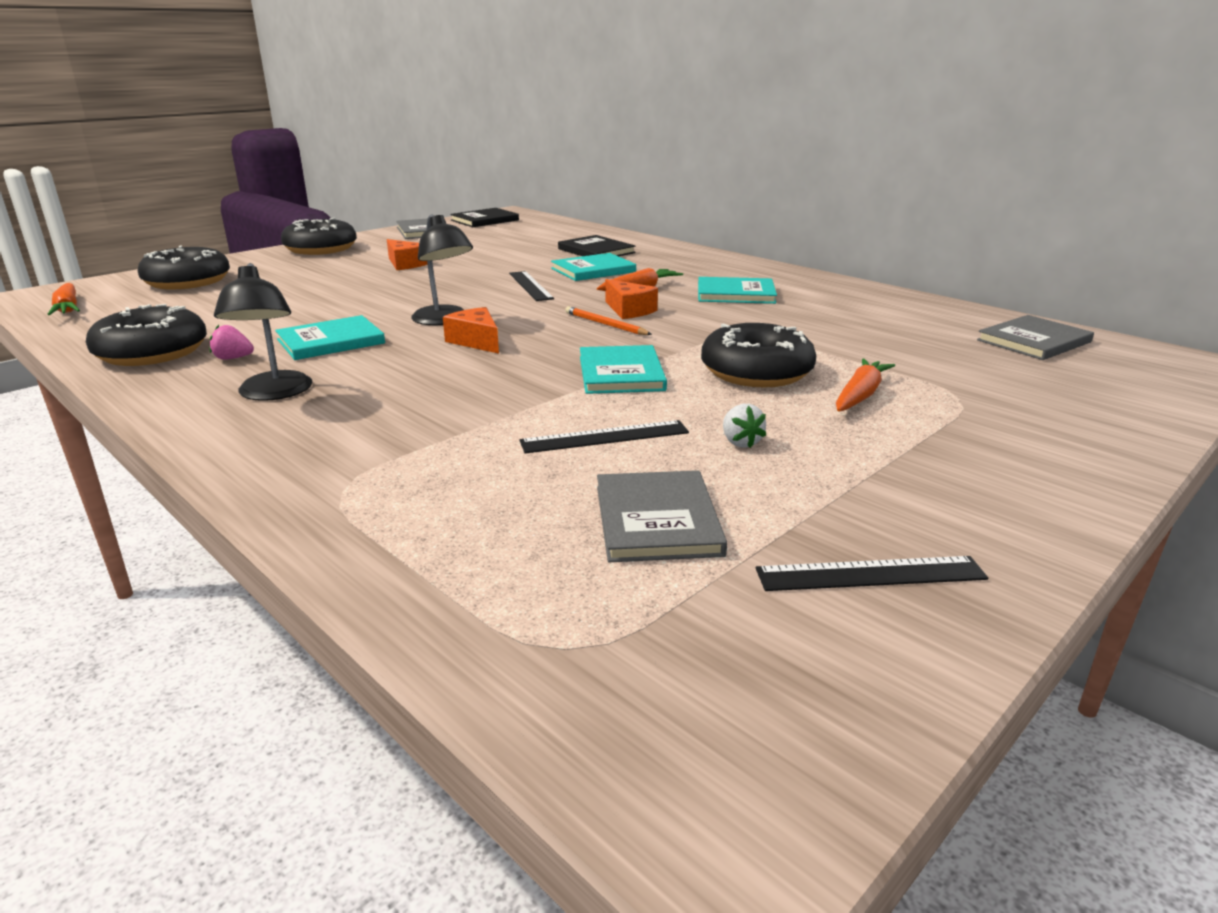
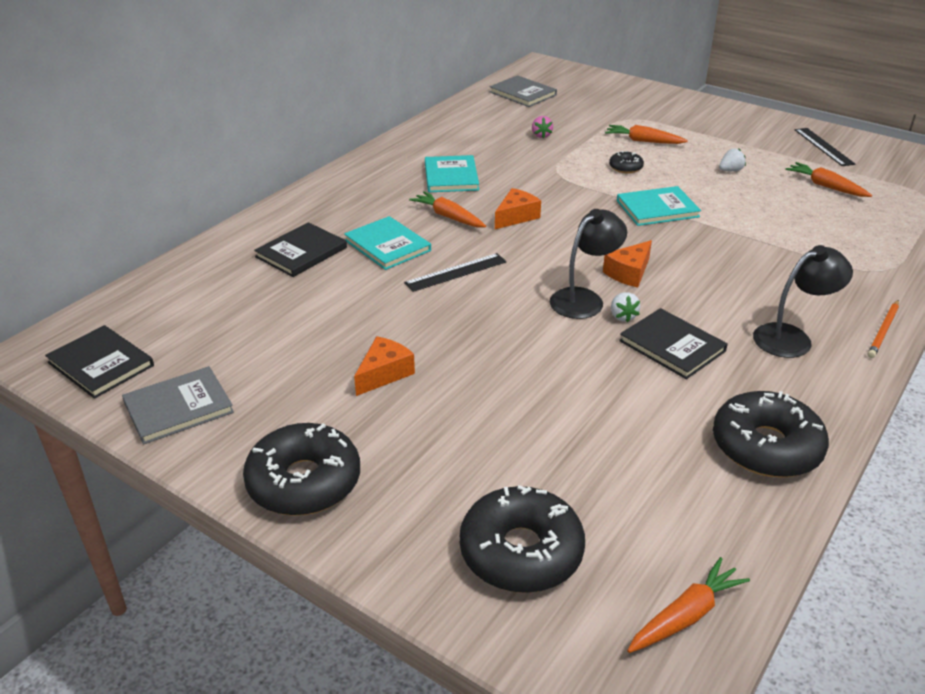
camera: 100 degrees left, 10 degrees up
pink strawberry [210,325,254,360] -> pink strawberry moved to [532,116,553,138]
turquoise book [275,315,385,360] -> black book [619,308,728,379]
black ruler [520,420,689,453] -> none
orange pencil [565,306,652,335] -> orange pencil moved to [868,300,899,358]
grey book [597,470,727,562] -> orange carrot [785,162,872,197]
black donut [701,323,816,387] -> black donut [609,151,644,173], size x0.48
none -> white strawberry [611,292,640,323]

